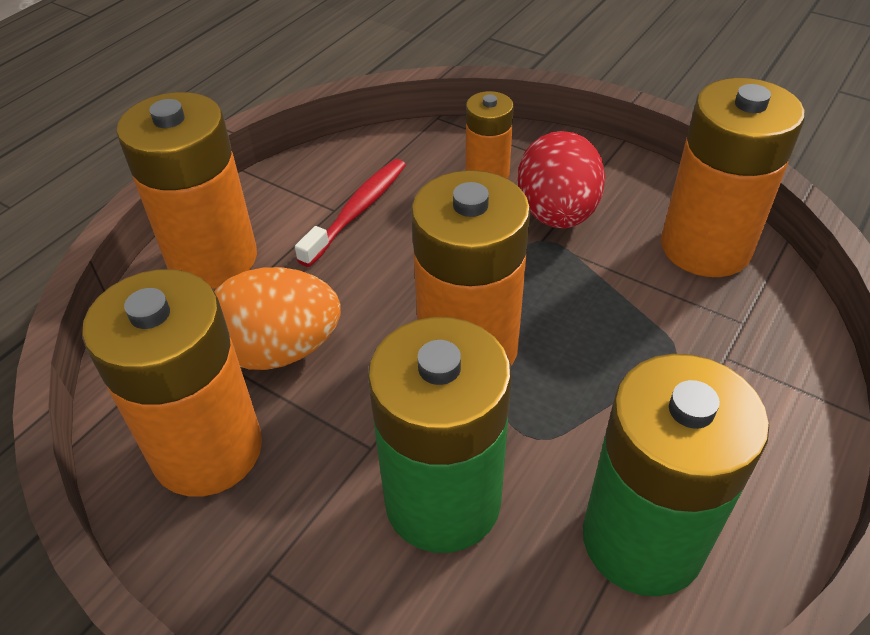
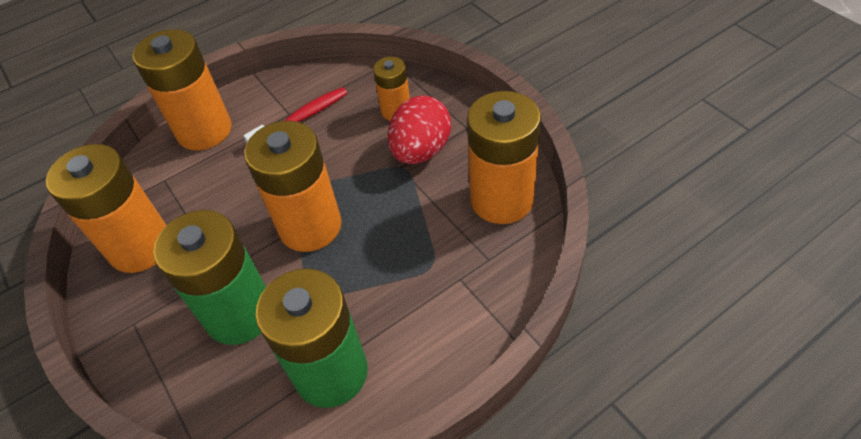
camera: 25 degrees right, 5 degrees up
orange egg [214,267,341,370] -> none

